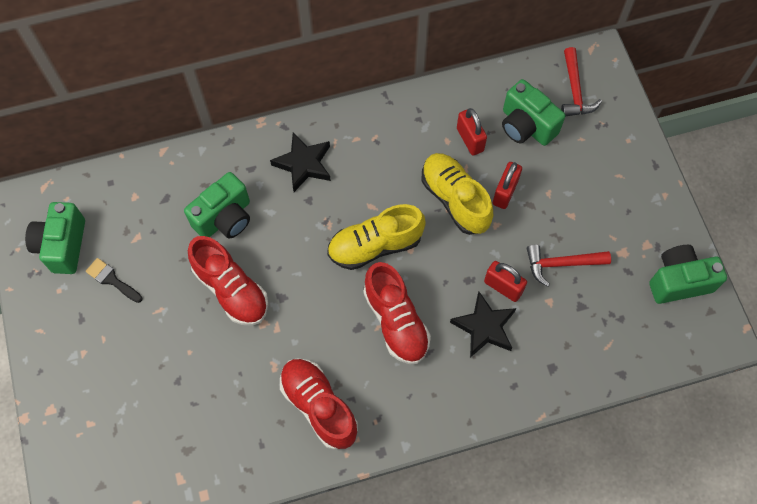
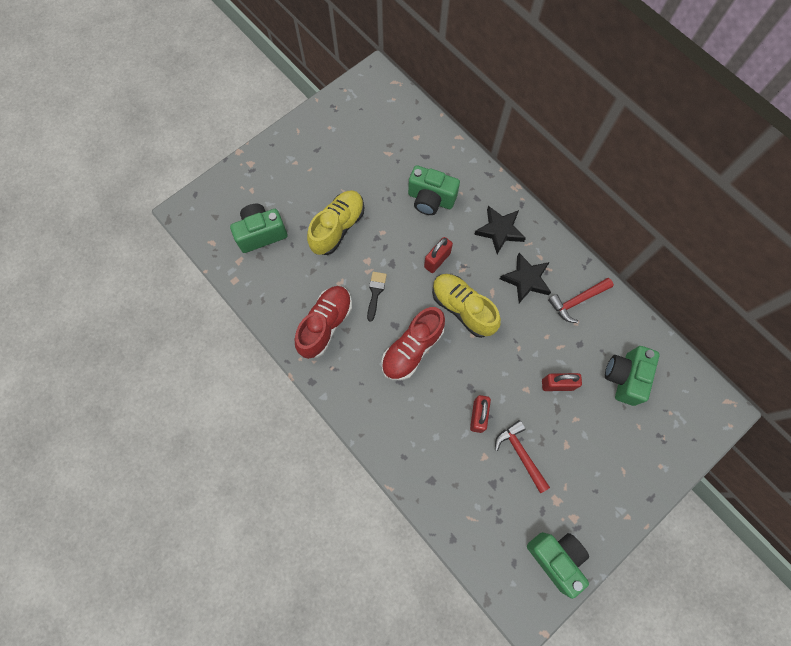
camera: 65 degrees right, 5 degrees up
green camera [25,202,85,274] -> green camera moved to [230,204,288,253]
black brush [86,258,142,303] -> black brush moved to [367,272,387,322]
red shoe [188,236,268,326] -> none
yellow shoe [422,153,493,235] -> yellow shoe moved to [307,190,364,255]
black star [450,292,516,358] -> black star moved to [500,253,551,303]
red padlock [457,108,487,156] -> red padlock moved to [424,237,453,273]
red hammer [561,47,602,117] -> red hammer moved to [548,278,614,323]

